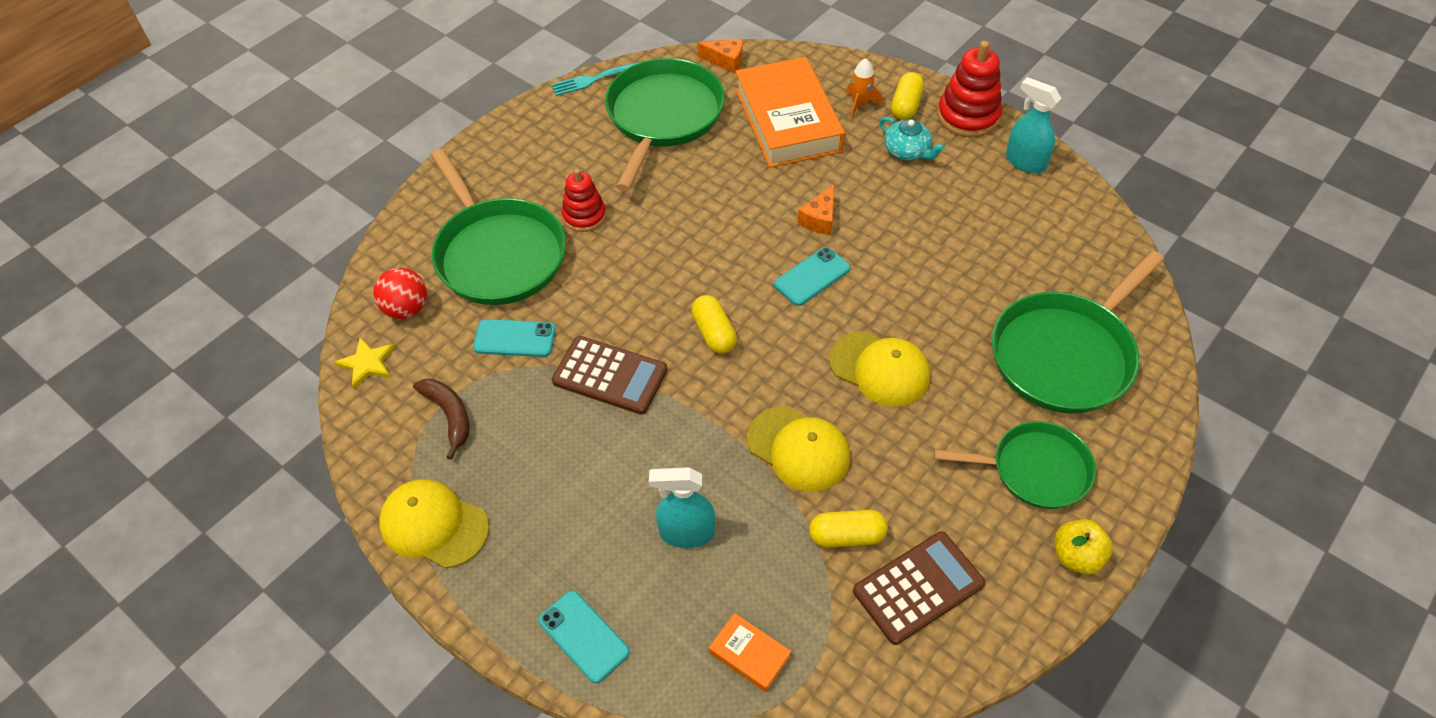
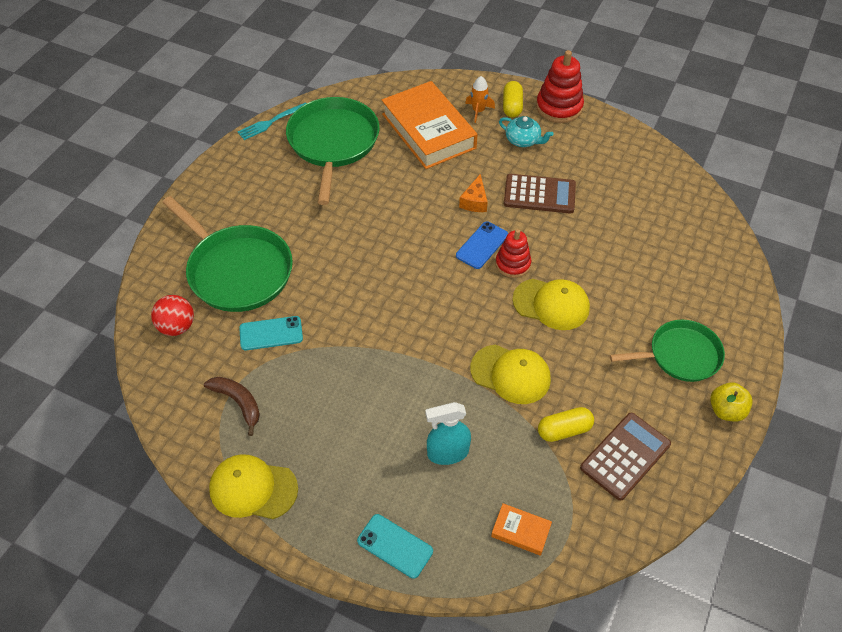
camera: 15 degrees left, 0 degrees up
yellow star [334,337,395,389] -> none
brown calculator [552,336,668,415] -> brown calculator moved to [504,174,576,214]
red stacking toy [562,169,606,232] -> red stacking toy moved to [495,229,531,278]
yellow capsule [692,295,737,354] -> none
orange cheese [698,39,743,74] -> none
turquoise phone [774,247,851,306] -> blue phone [456,221,508,269]
green pan [992,250,1164,413] -> none
turquoise spray bottle [1006,77,1062,173] -> none

